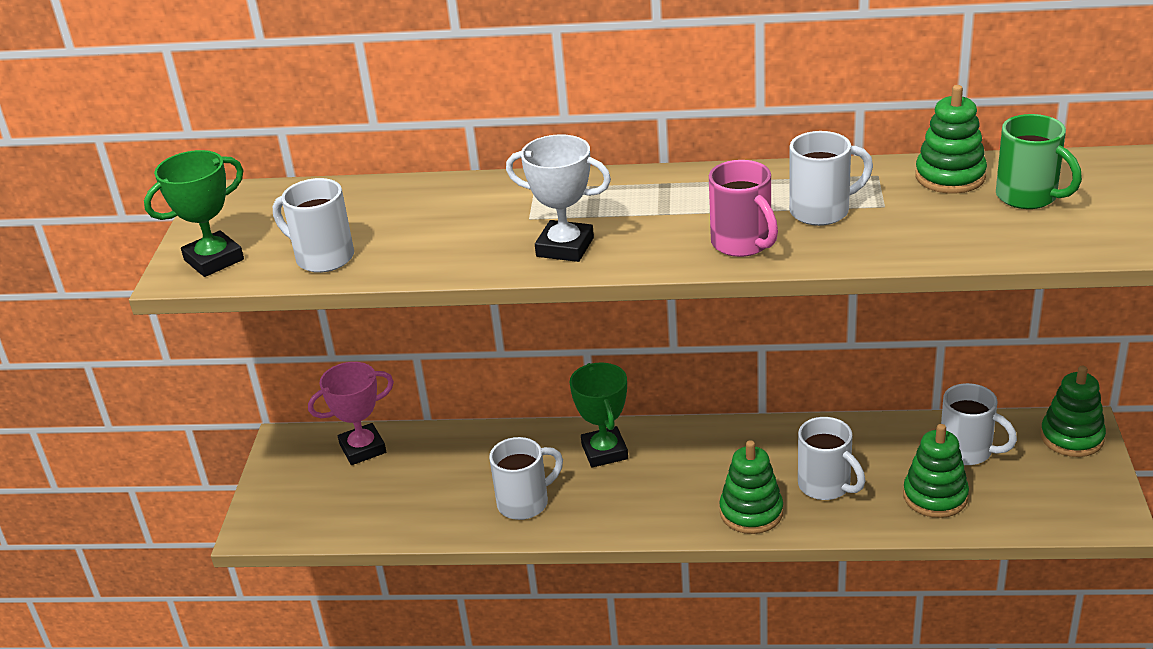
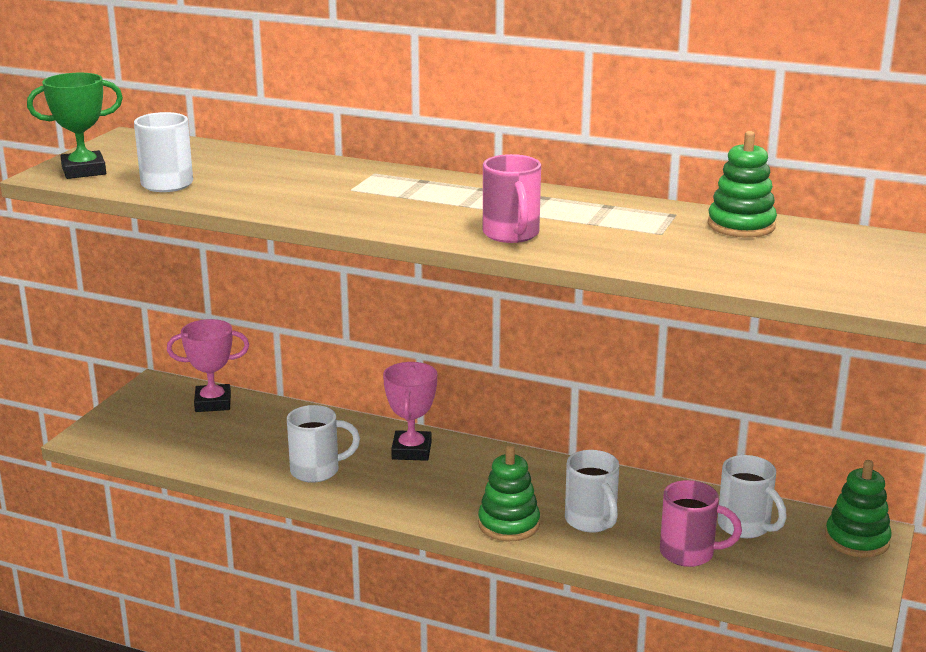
camera: 15 degrees right, 10 degrees down
white trophy [506,134,611,262] -> none
green trophy [569,363,628,468] -> pink trophy [383,362,437,461]
white mug [789,131,873,226] -> none
green stacking toy [903,424,969,518] -> pink mug [660,480,742,567]
green mug [996,114,1082,209] -> none

